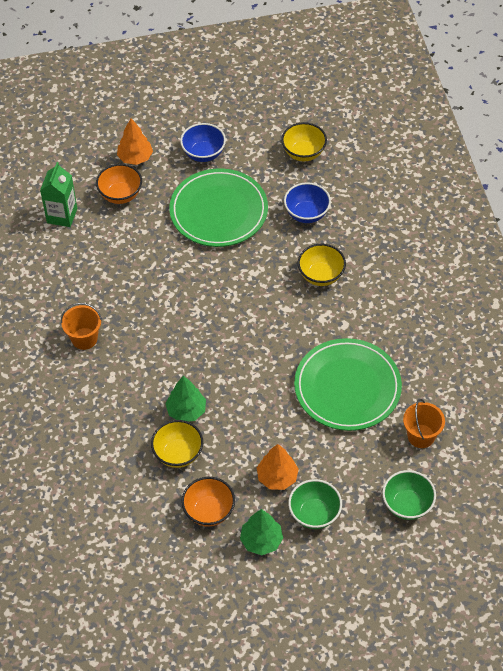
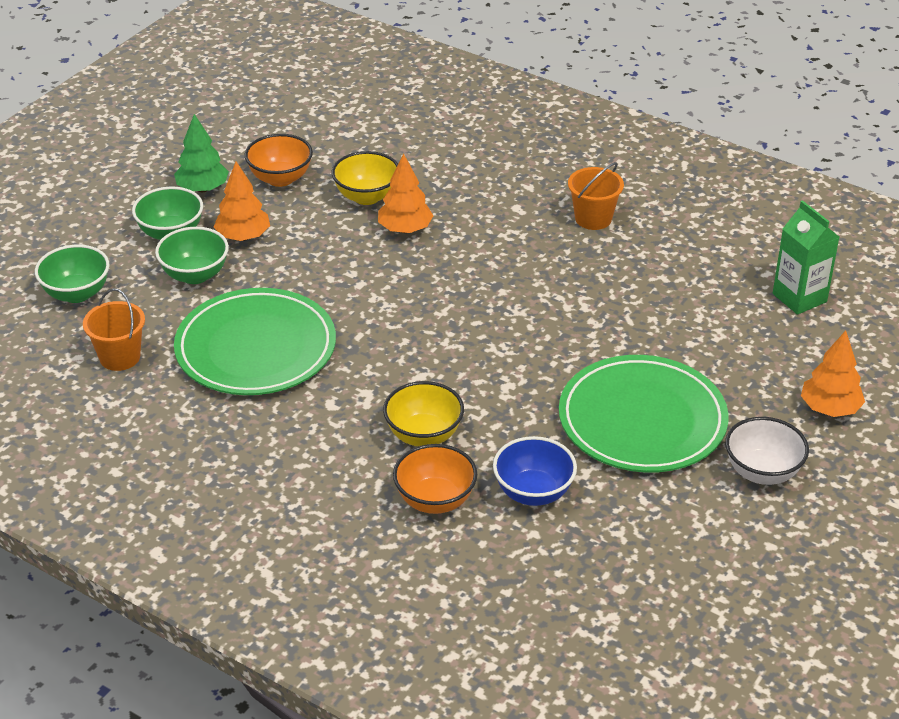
camera: 135 degrees right, 15 degrees down
orange bowl [96,164,142,204] -> orange bowl moved to [393,444,478,514]
green tree [165,376,206,422] -> orange tree [378,154,433,233]
blue bowl [180,123,226,162] -> white bowl [725,417,809,485]
yellow bowl [281,122,327,161] -> none
none -> green bowl [155,227,229,284]

